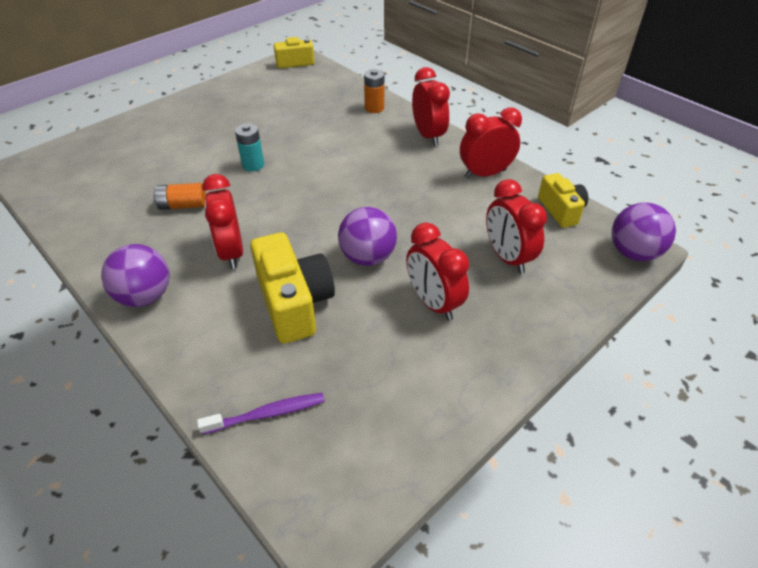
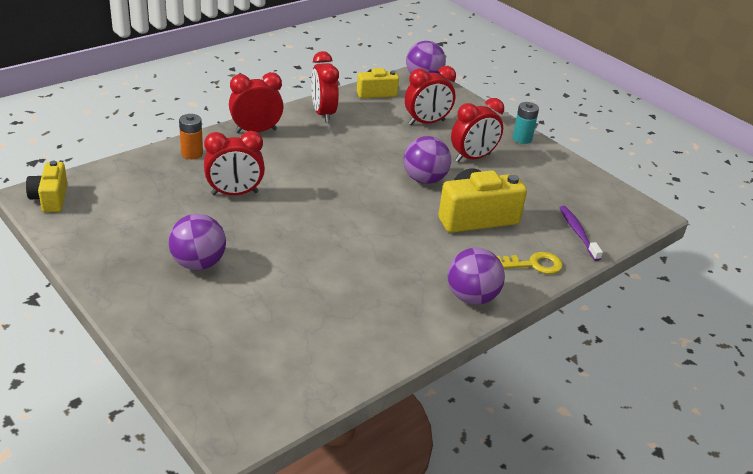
camera: 90 degrees left, 10 degrees down
orange battery [153,183,206,210] -> none
red clock [202,174,243,269] -> red clock moved to [204,131,265,195]
turquoise battery [235,123,264,172] -> turquoise battery moved to [513,102,539,144]
none -> purple ball [168,214,226,270]
none -> yellow key [497,252,563,274]

